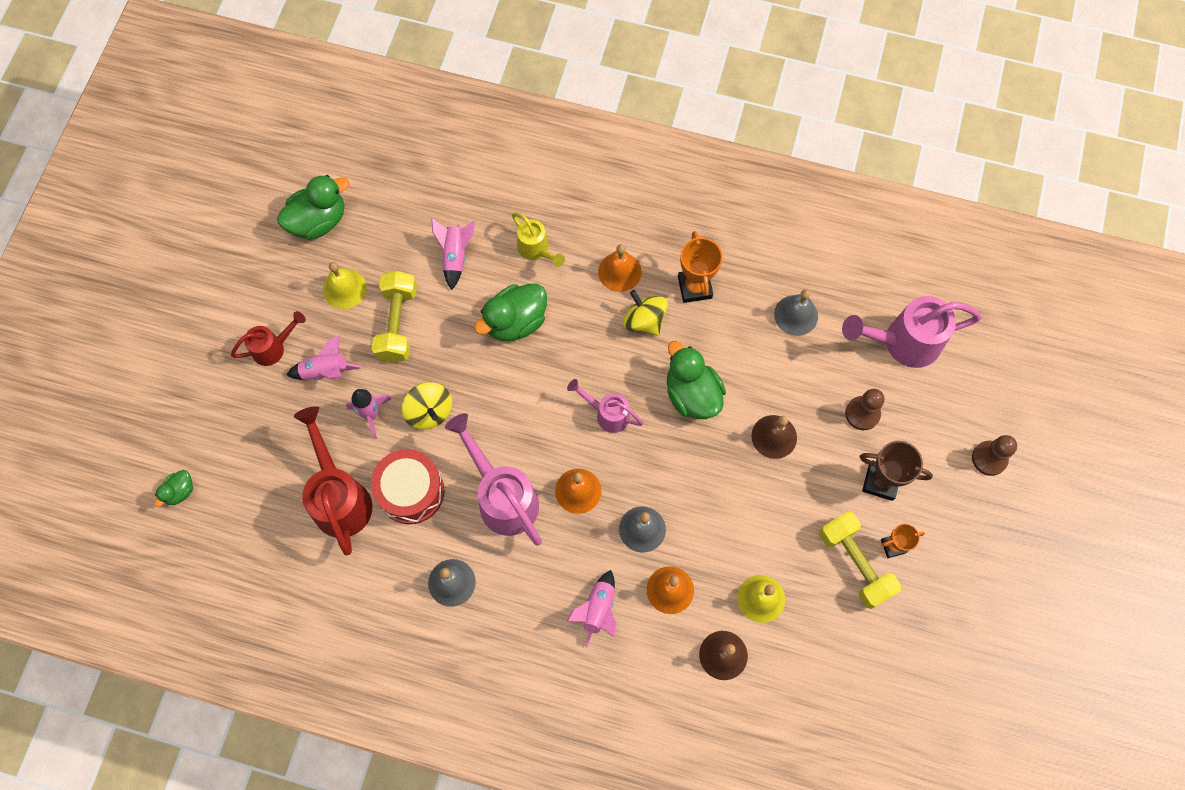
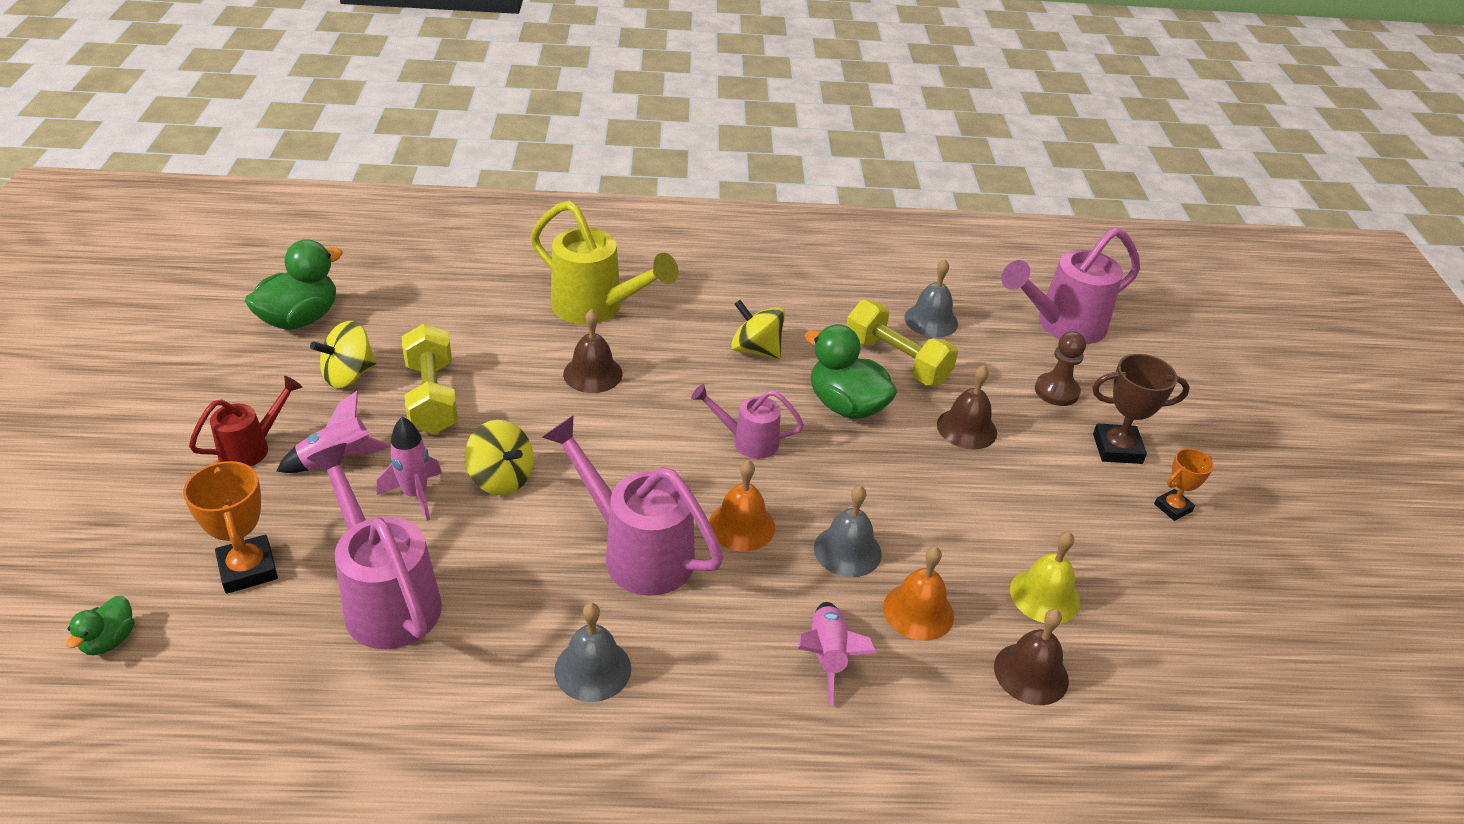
camera: 20 degrees left, 30 degrees down
red watering can [294,406,373,556] -> pink watering can [307,443,442,649]
yellow bell [323,262,367,309] -> yellow spinning top [310,321,377,388]
red drum [371,449,444,524] -> none
pink rocket [431,218,476,290] -> none
green duck [474,284,547,341] -> brown bell [563,309,623,393]
yellow watering can [512,213,565,267] -> yellow watering can [530,201,679,324], size x1.76
orange bell [598,244,641,292] -> none
orange trophy [678,231,723,303] -> orange trophy moved to [183,460,278,594]
yellow dumbbell [819,512,902,609] -> yellow dumbbell moved to [846,300,958,385]
brown pawn [972,435,1017,476] -> none

